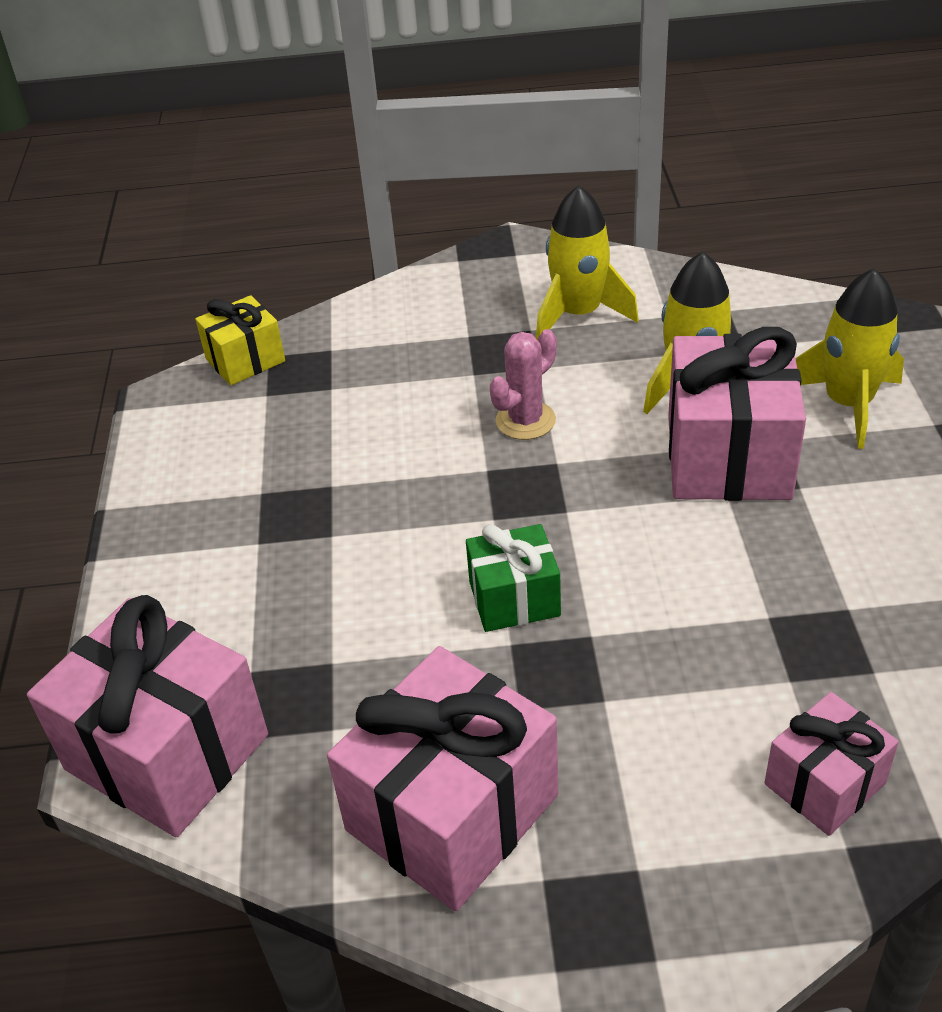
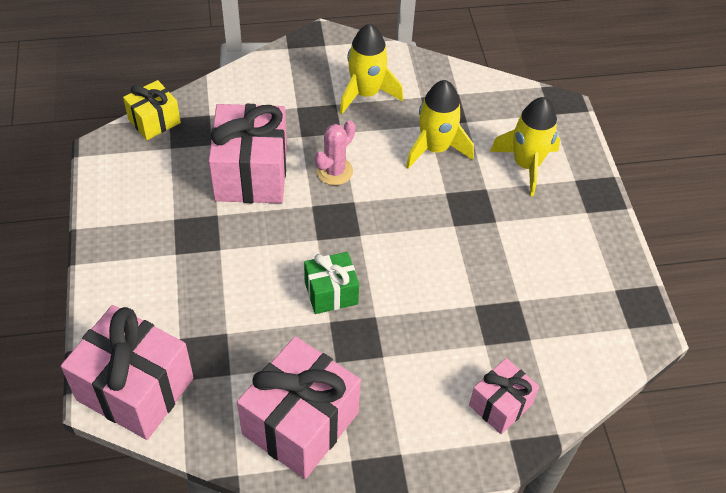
camera: 10 degrees left, 10 degrees up
pink gift [668,327,806,501] -> pink gift moved to [209,104,287,203]

